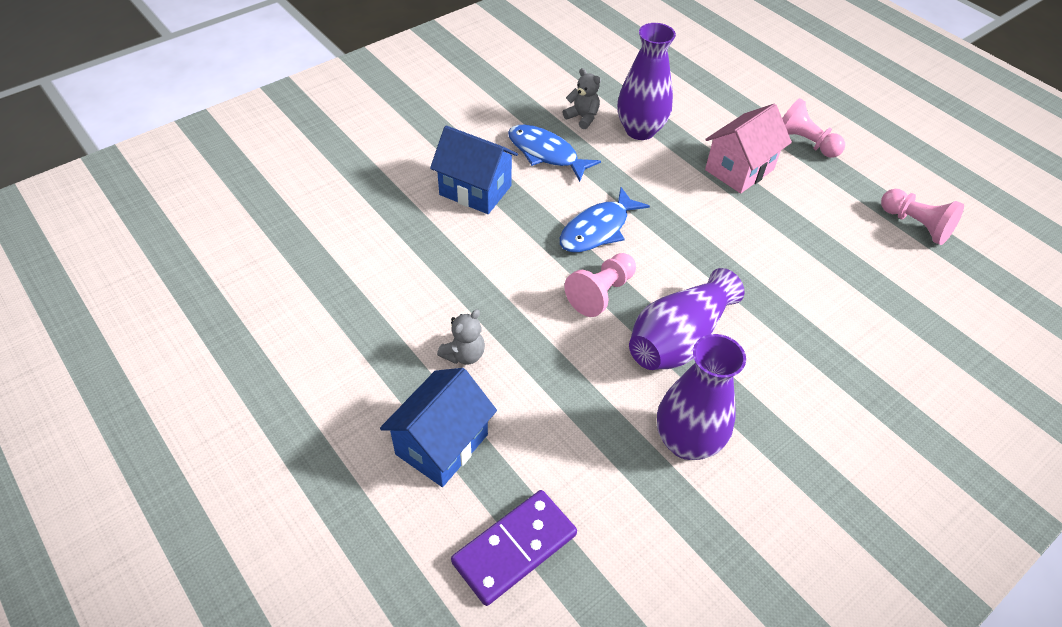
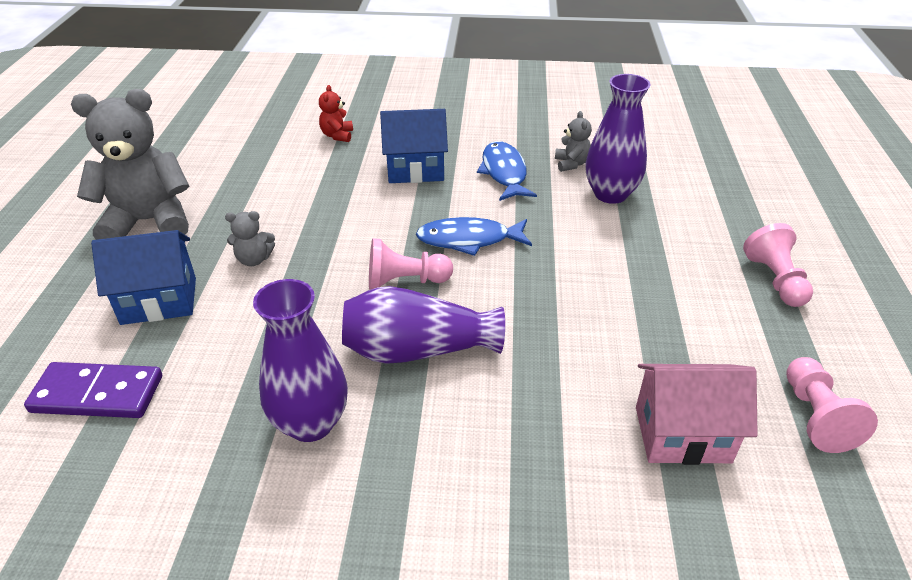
camera: 45 degrees right, 10 degrees down
blue house [430,125,518,214] -> blue house turned 75 degrees counterclockwise [380,109,448,183]
pink house [705,104,792,193] -> pink house moved to [636,364,758,465]
none -> grey teddy bear [71,89,189,240]
none -> red teddy bear [319,85,353,142]

